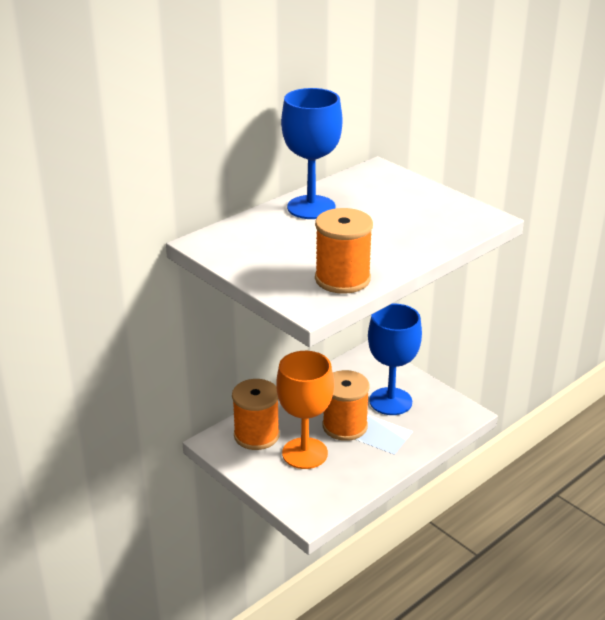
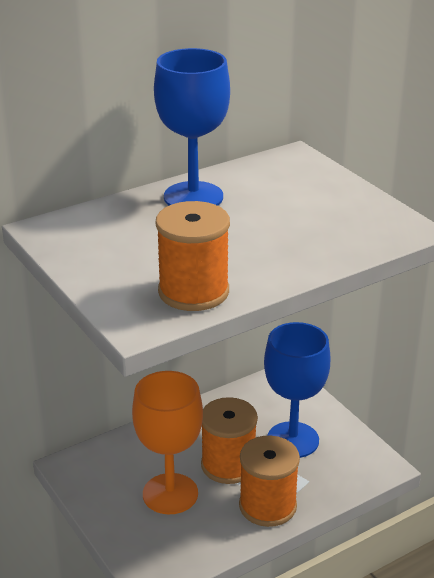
camera: 10 degrees right, 0 degrees up
orange spool [232,379,280,450] -> orange spool moved to [239,435,300,527]

